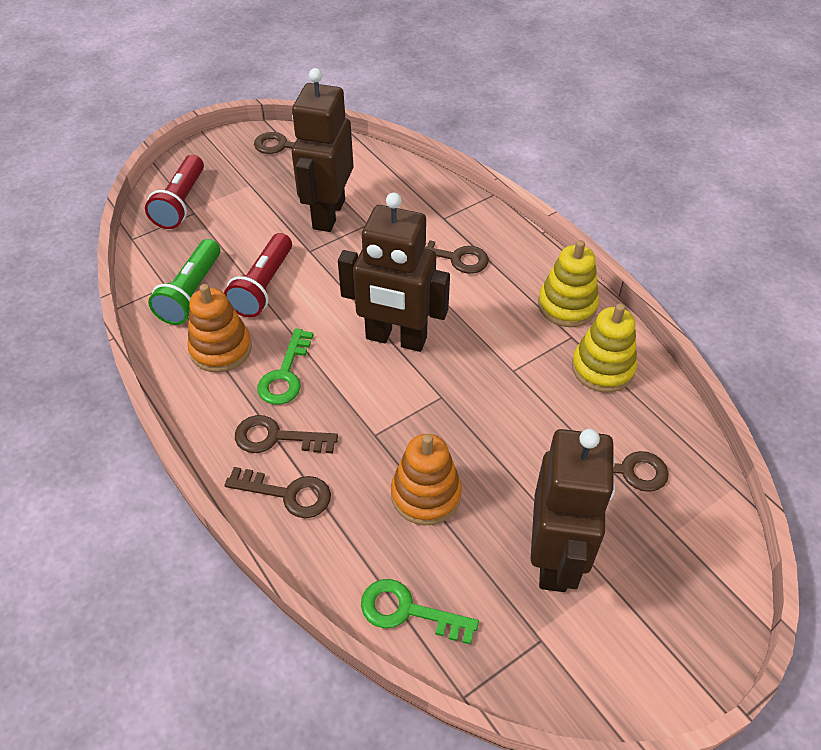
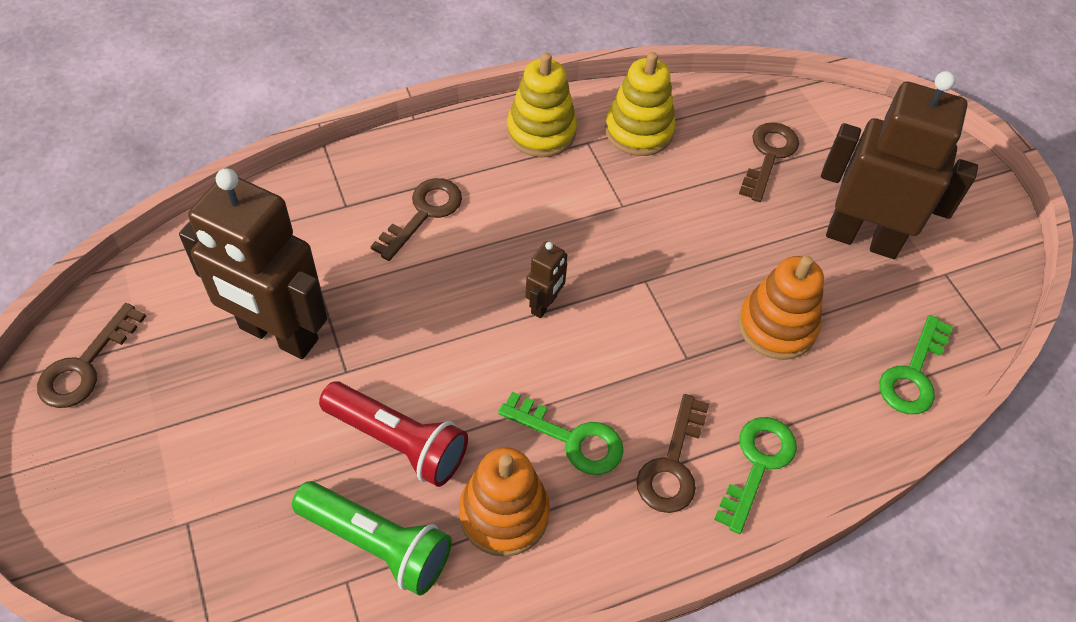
camera: 80 degrees left, 5 degrees up
red flashlight [145,155,204,229] -> none
brown key [224,467,331,518] -> green key [714,417,797,534]
brown robot [338,193,450,352] -> brown robot [525,241,567,318], size x0.43

